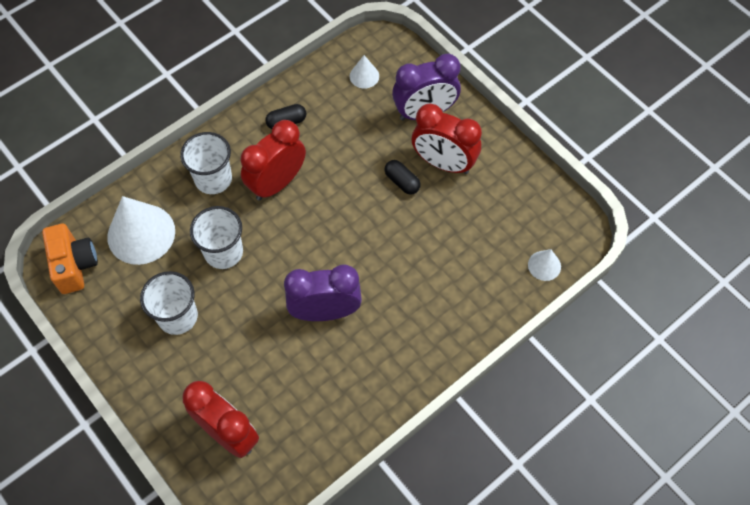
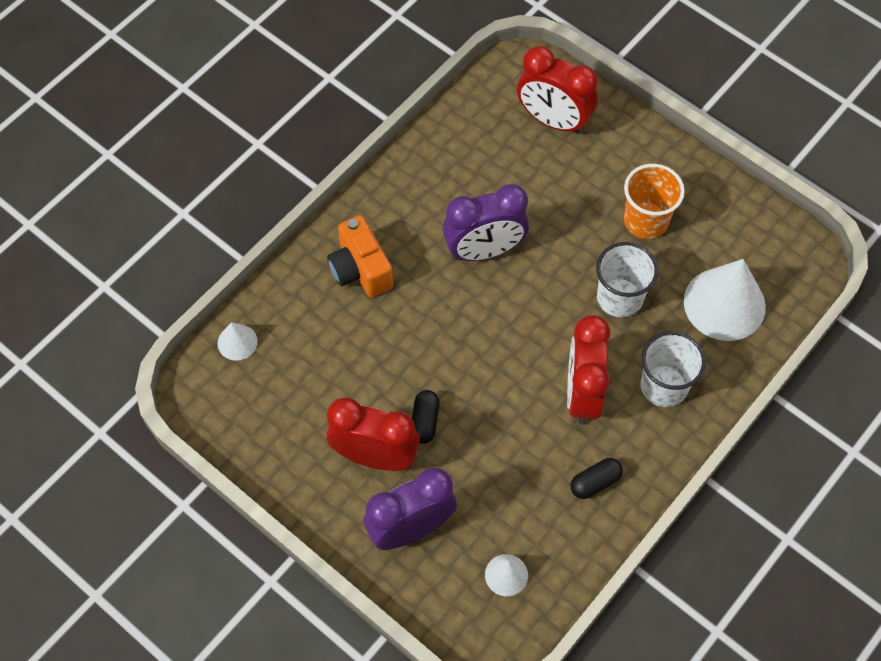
camera: 170 degrees right, 0 degrees up
orange camera [42,223,98,294] -> orange camera moved to [327,215,393,297]
white cup [140,271,198,335] -> orange cup [624,164,685,239]
red clock [240,120,306,200] -> red clock turned 150 degrees clockwise [567,315,611,425]
black capsule [385,160,421,195] -> black capsule turned 60 degrees clockwise [412,390,439,444]

